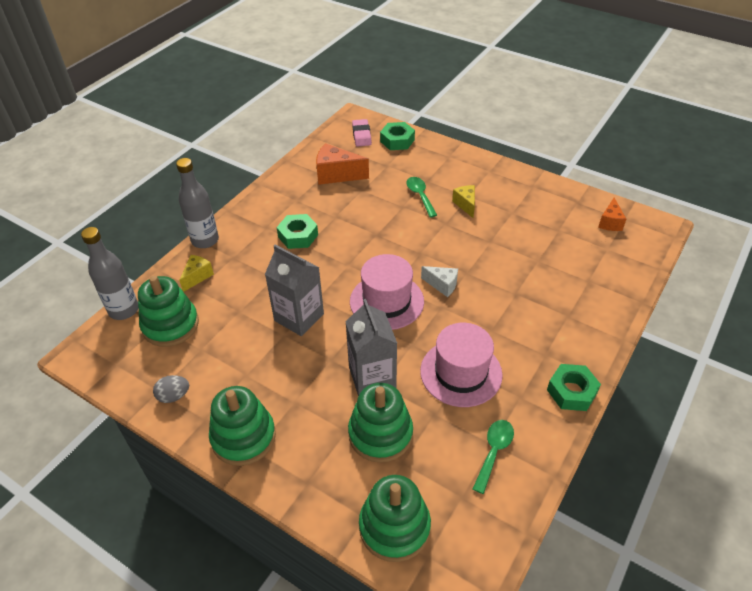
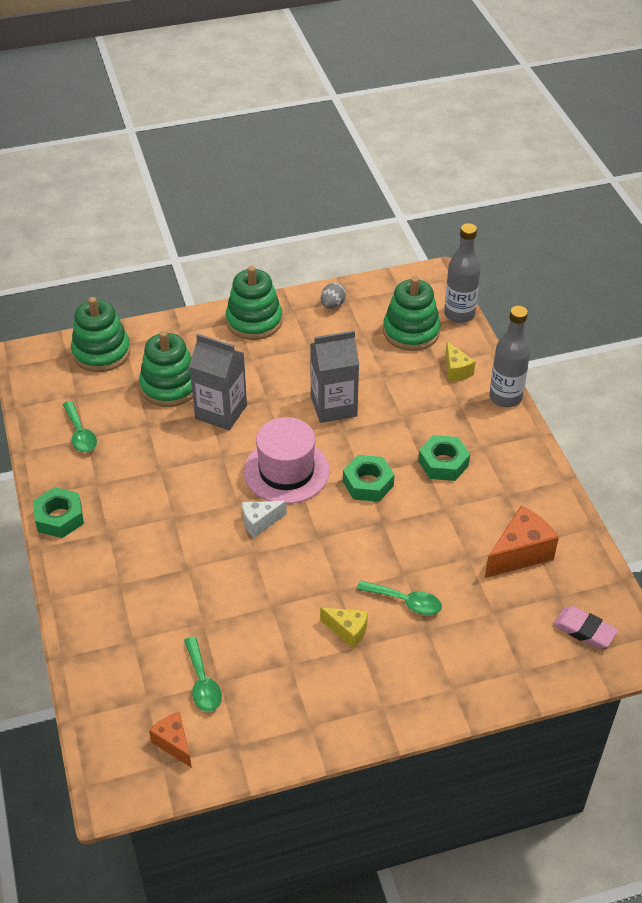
camera: 130 degrees right, 0 degrees up
green nut [380,122,415,150] -> green nut moved to [343,455,394,502]
pink hat [420,323,503,407] -> none
none -> green spoon [184,636,222,712]

